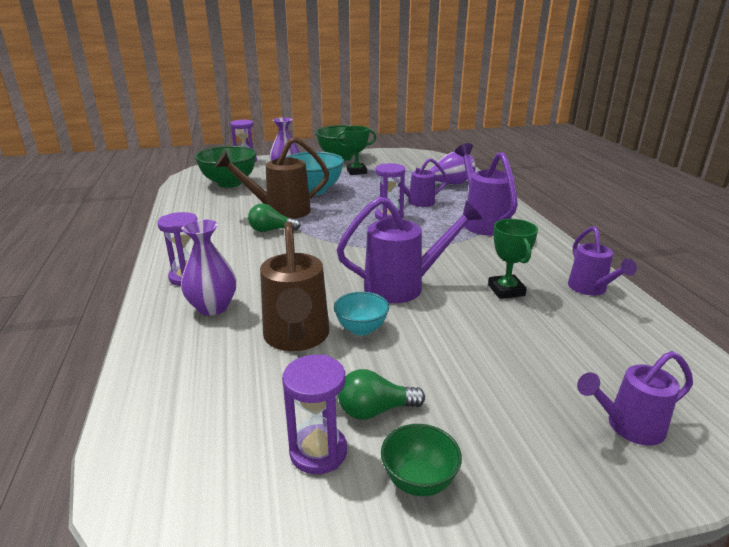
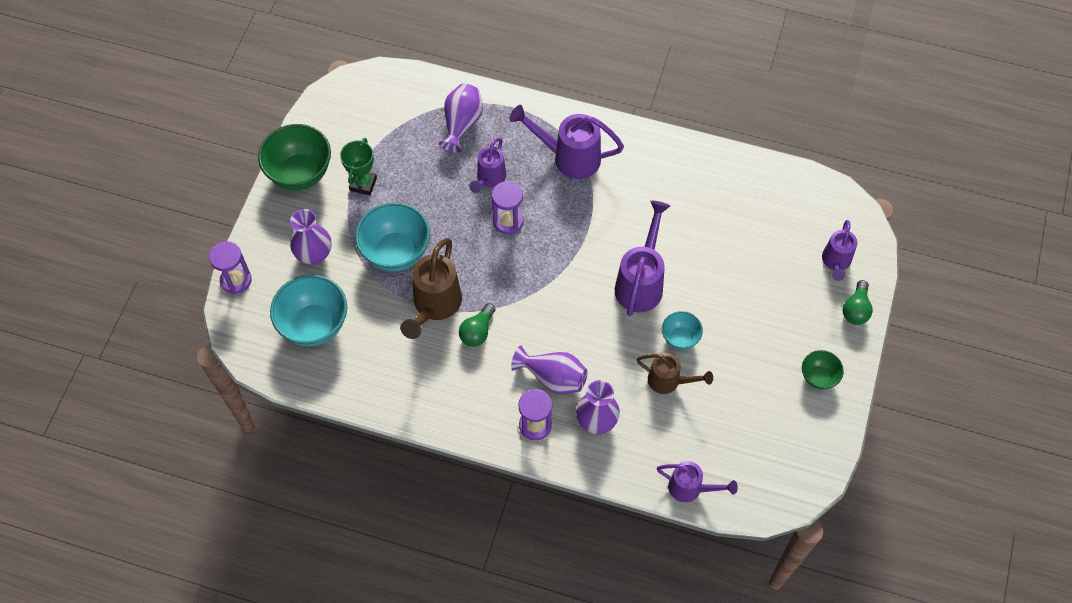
camera: 60 degrees left, 35 degrees up
green bowl [195,146,257,188] -> turquoise bowl [270,275,347,347]
brown watering can [260,221,329,351] -> brown watering can [636,353,713,394], size x0.63
purple hourglass [282,355,347,474] -> none
green light bulb [338,369,425,420] -> green light bulb moved to [843,280,873,325]
green trophy [488,219,538,299] -> none
purple watering can [568,226,637,296] -> purple watering can moved to [657,461,738,502]
none -> purple vase [511,346,588,395]

